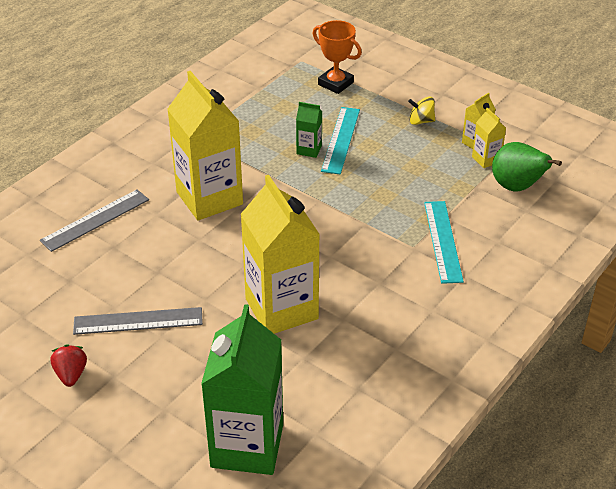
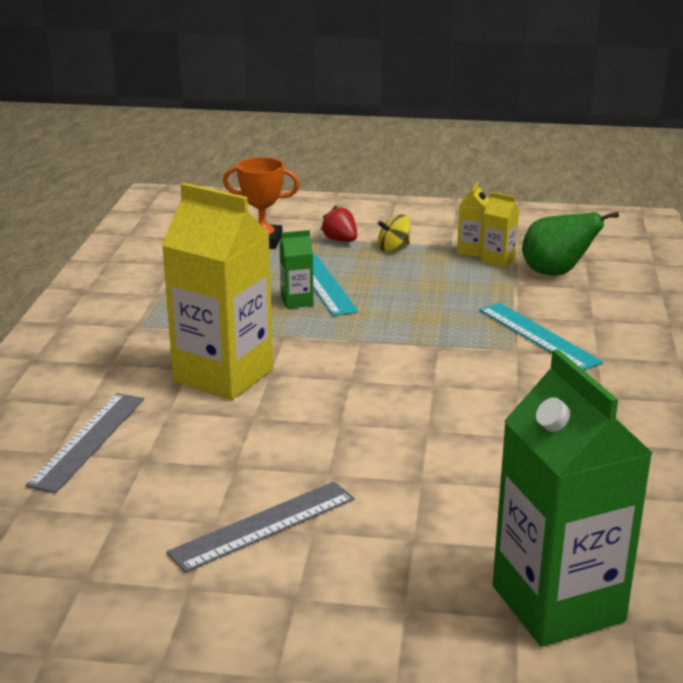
camera: 30 degrees left, 15 degrees down
red strawberry [51,345,87,387] -> red strawberry moved to [320,206,357,242]
yellow carton [240,175,320,334] -> none

